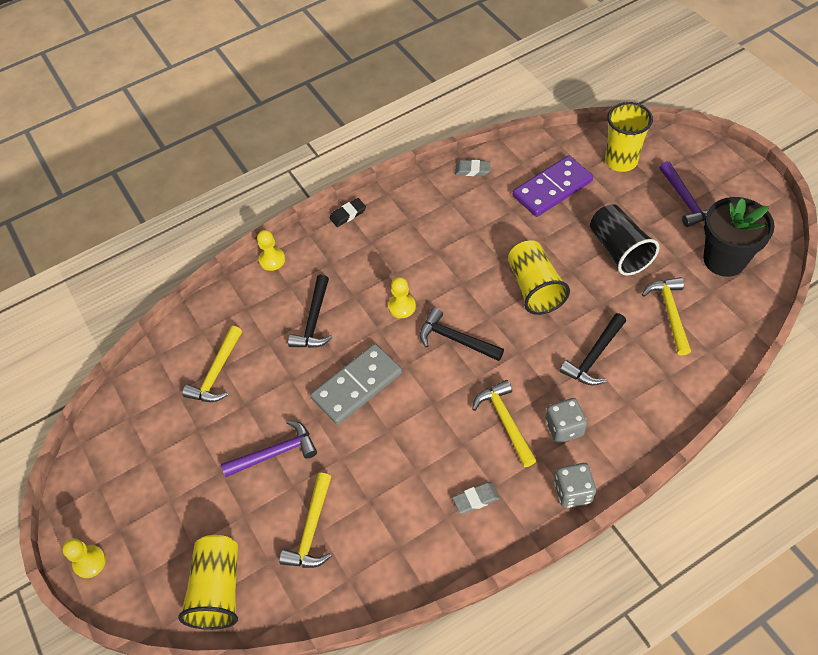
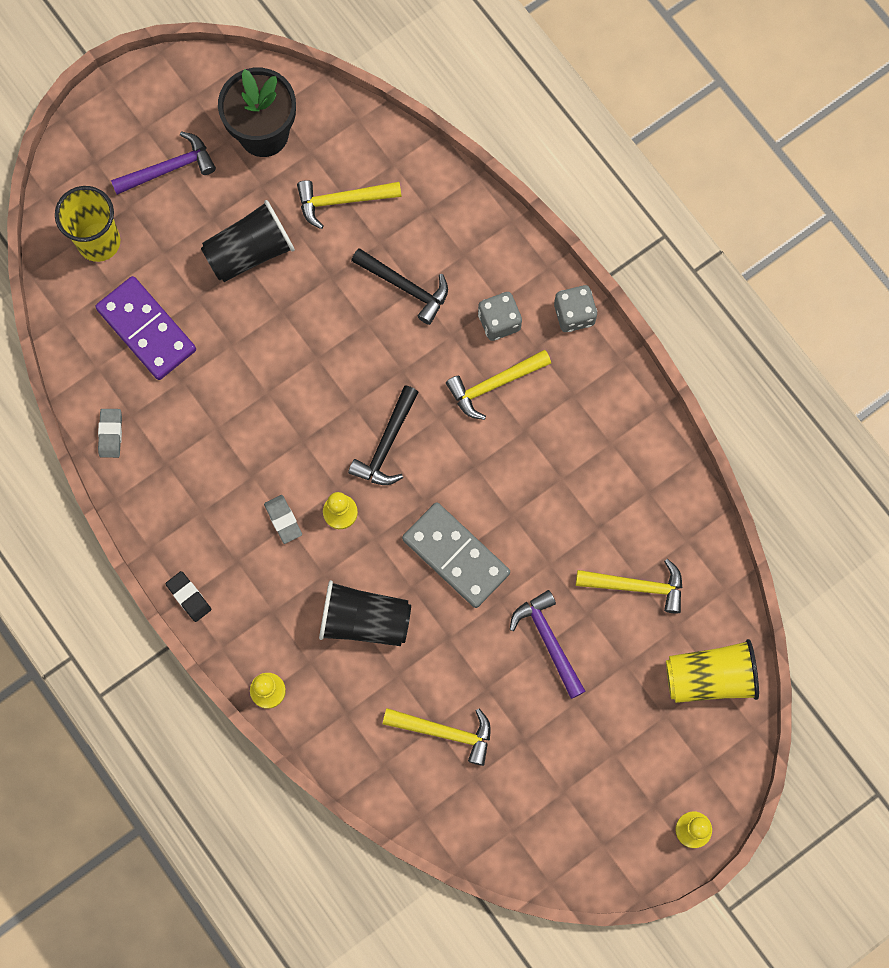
camera: 100 degrees left, 20 degrees up
black hammer [288,275,333,348] -> black cup [319,580,411,646]
grey eraser [452,482,500,514] -> grey eraser moved to [264,495,302,544]
yellow cup [508,240,570,315] -> none

